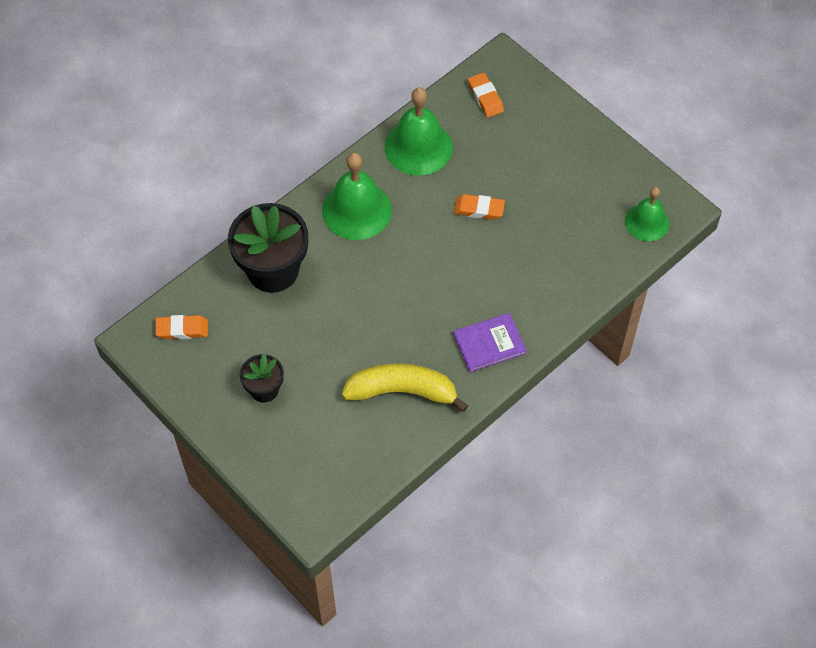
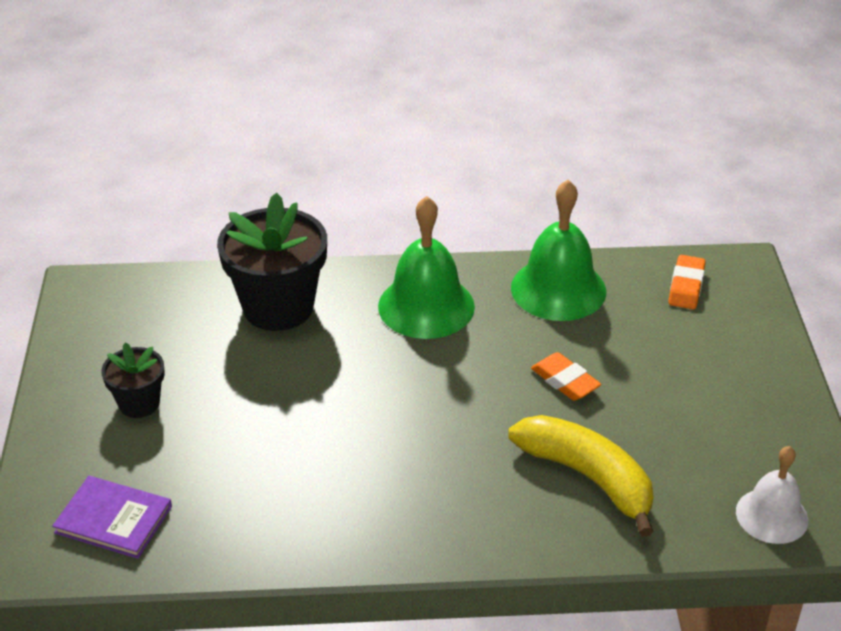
camera: 40 degrees right, 20 degrees down
orange eraser [155,315,208,339] -> none
yellow banana [342,363,468,412] -> yellow banana moved to [508,415,654,537]
purple book [453,313,527,372] -> purple book moved to [52,476,172,559]
green bell [625,187,669,241] -> white bell [736,446,808,544]

